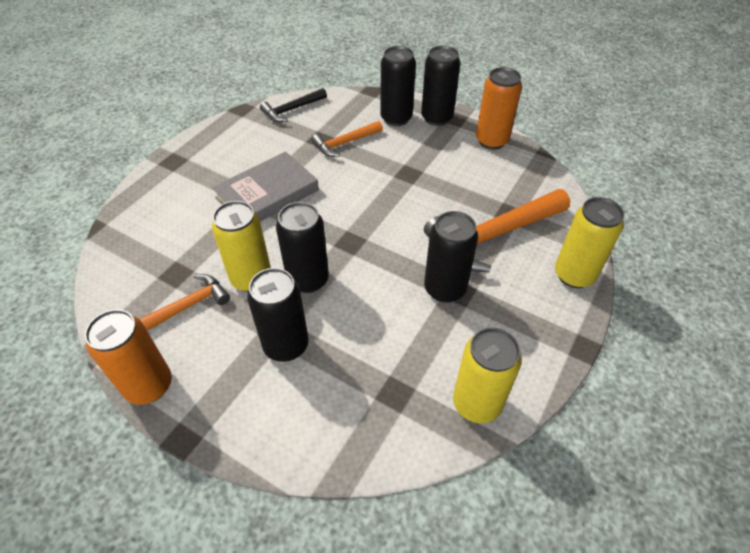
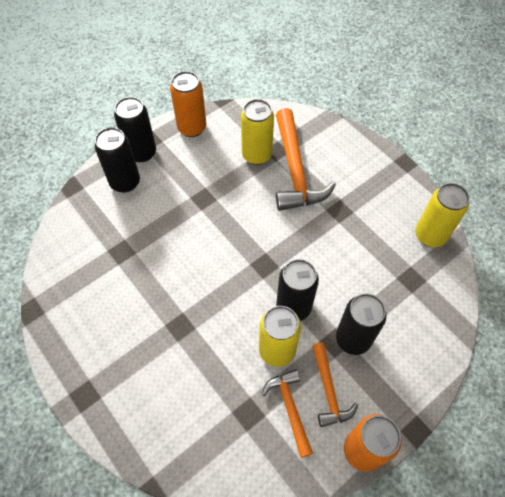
camera: 70 degrees left, 10 degrees up
grey book [212,152,319,222] -> none
black hammer [260,88,327,122] -> none
orange hammer [311,121,383,157] -> orange hammer moved to [312,343,358,427]
black can [424,211,478,303] -> none
yellow can [555,197,624,288] -> yellow can moved to [241,99,274,165]

